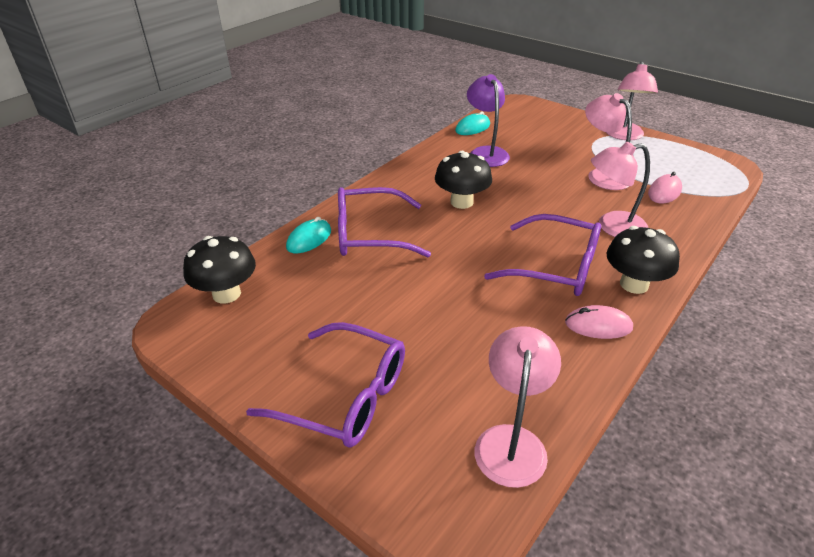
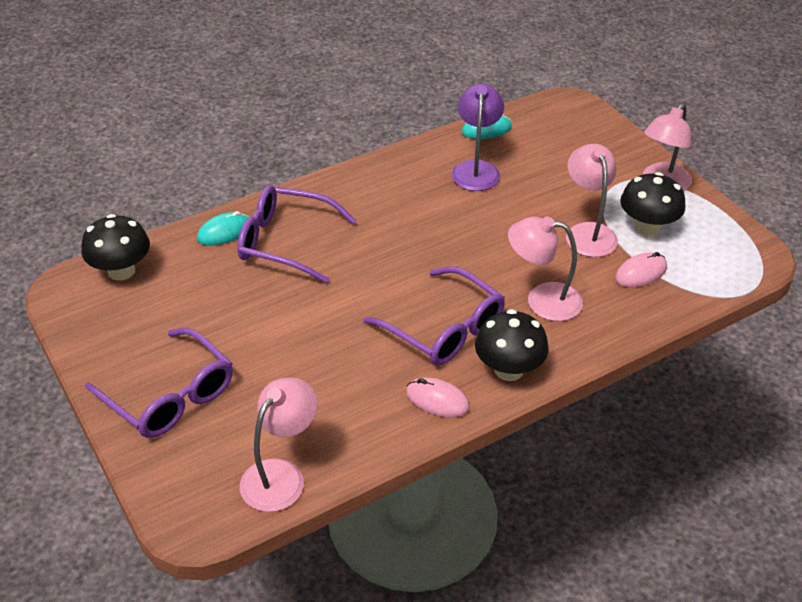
camera: 20 degrees right, 5 degrees up
black mushroom [435,151,492,209] -> black mushroom moved to [620,172,685,236]

